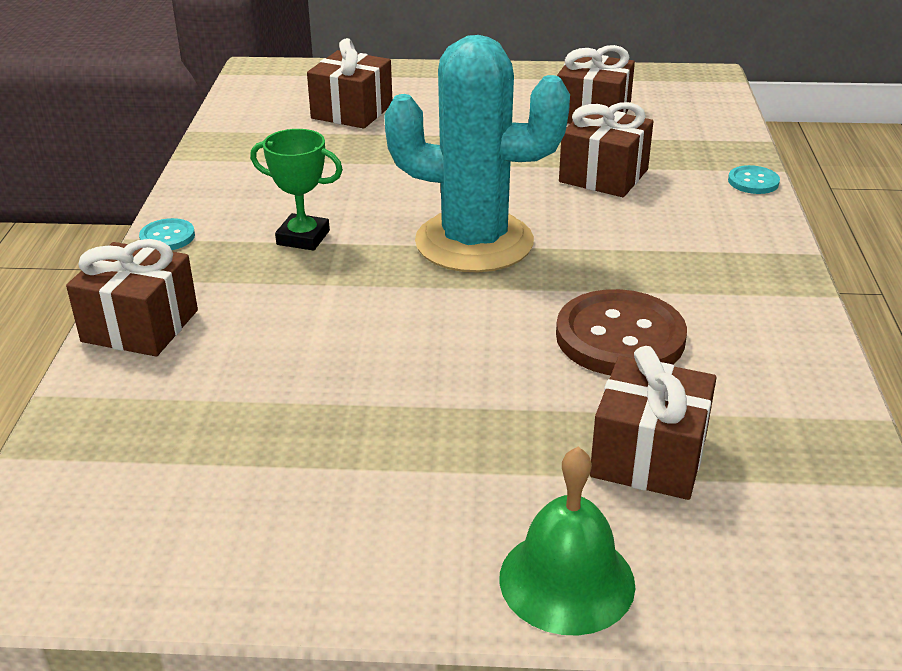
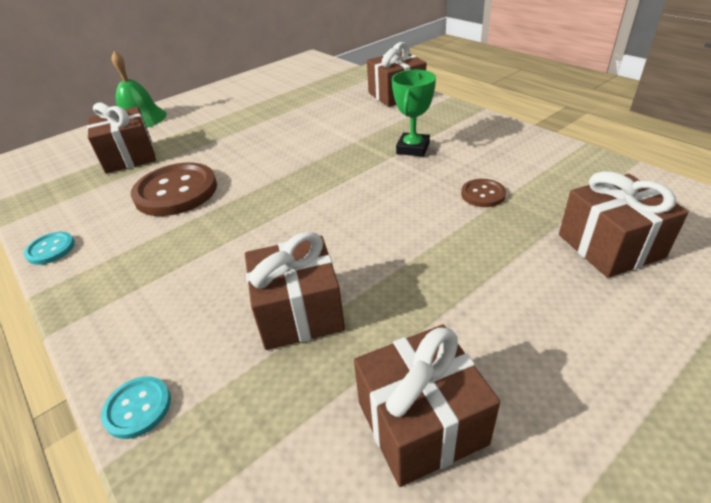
camera: 140 degrees right, 5 degrees up
turquoise button [139,218,195,250] -> turquoise button moved to [24,232,75,265]
green trophy [250,129,343,251] -> green trophy turned 45 degrees counterclockwise [392,70,436,157]
turquoise cactus [384,35,570,272] -> none
none -> brown button [461,179,506,207]

